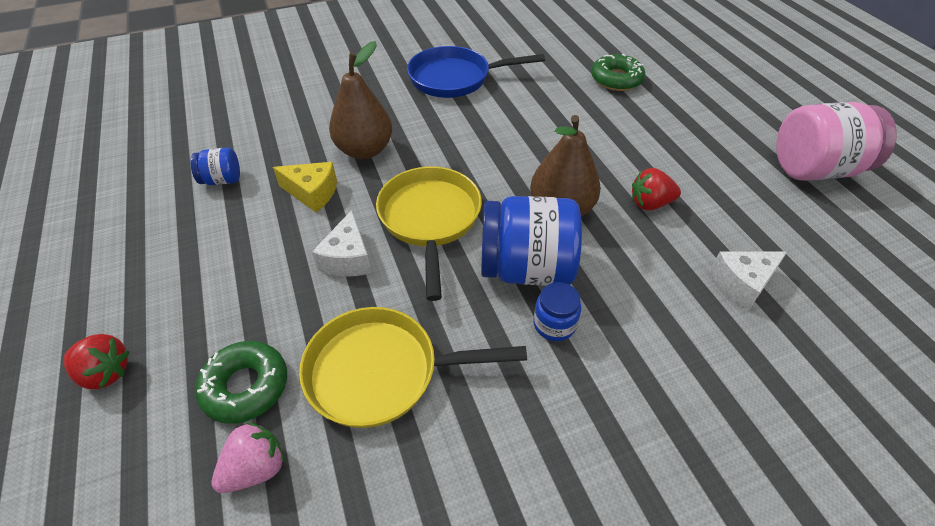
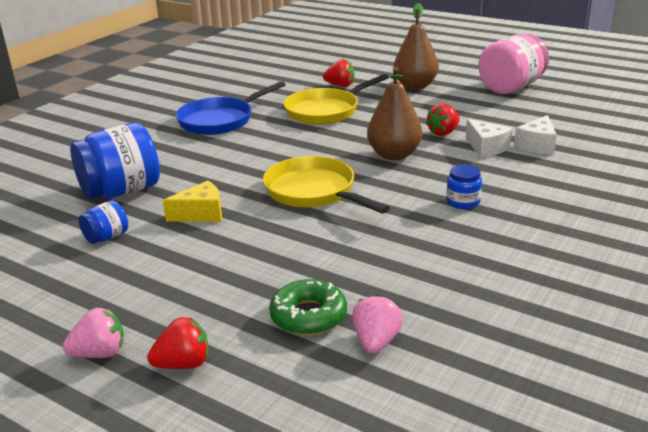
camera: 35 degrees left, 20 degrees down
yellow pan [299,307,527,428] -> yellow pan moved to [284,74,389,125]
white cheese [312,210,371,276] -> white cheese moved to [466,119,512,158]
brown pear [329,41,392,159] -> brown pear moved to [394,3,439,89]
blue jar [481,196,582,286] -> blue jar moved to [70,122,160,200]
green donut [591,54,645,91] -> red strawberry [323,59,354,87]
none -> pink strawberry [63,308,124,358]

